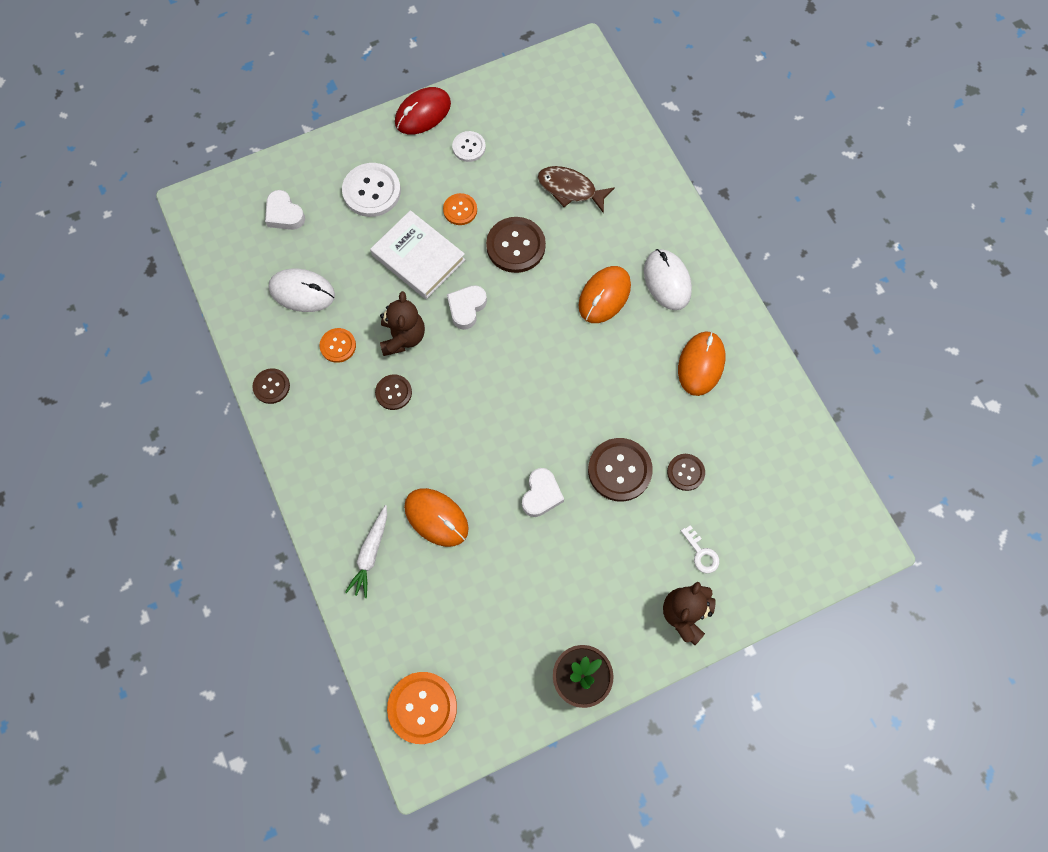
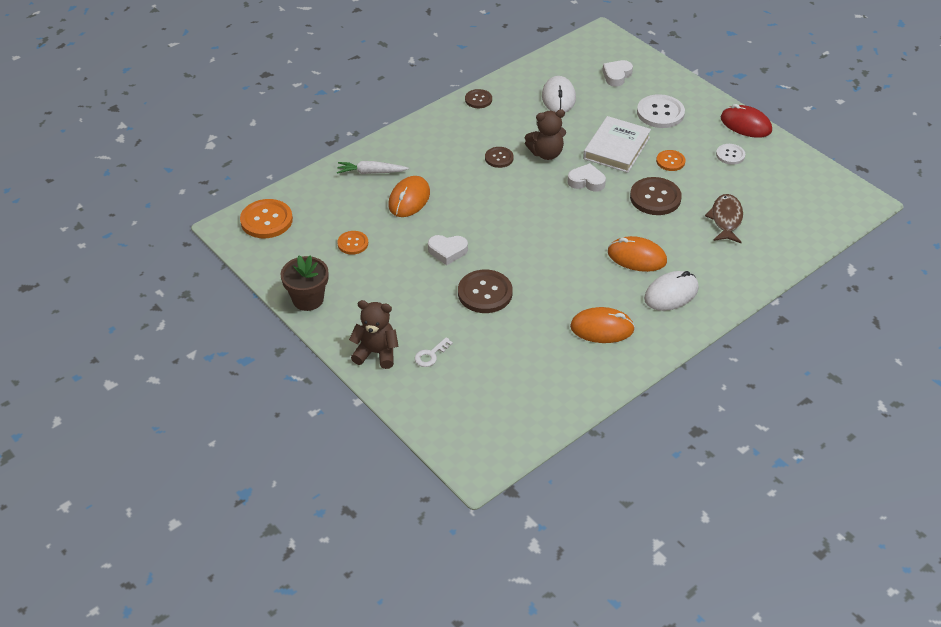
camera: 75 degrees right, 25 degrees down
orange button [320,328,356,363] -> orange button moved to [337,231,368,255]
brown button [667,454,705,491] -> none

